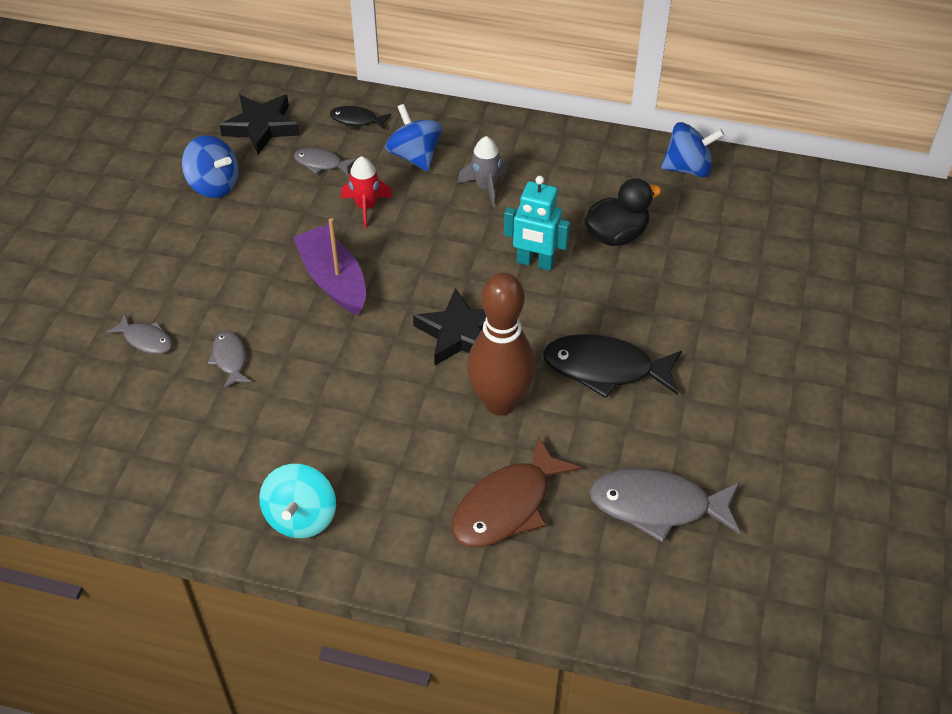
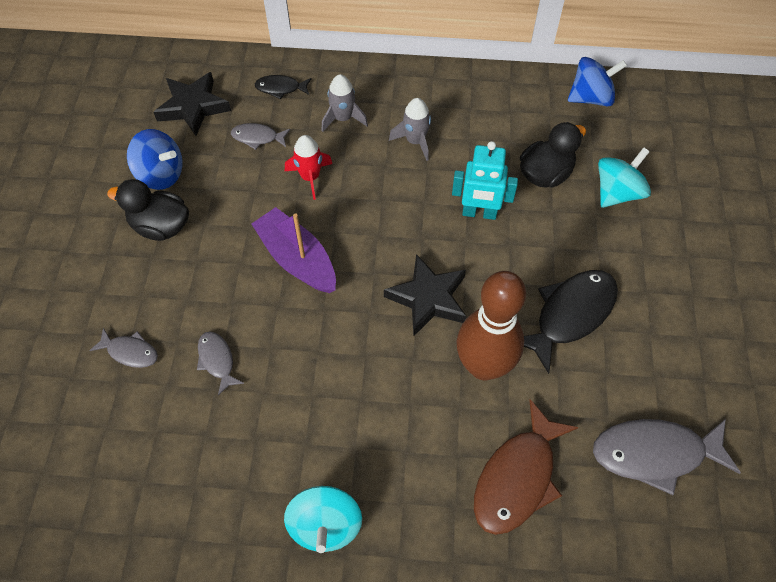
camera: 10 degrees left, 10 degrees up
blue spinning top [385,104,442,171] -> grey rocket [321,74,368,132]
black fish [543,334,682,398] -> black fish turned 135 degrees clockwise [524,270,618,374]
none -> black duck [107,179,189,241]
none -> turquoise spinning top [598,147,651,208]

